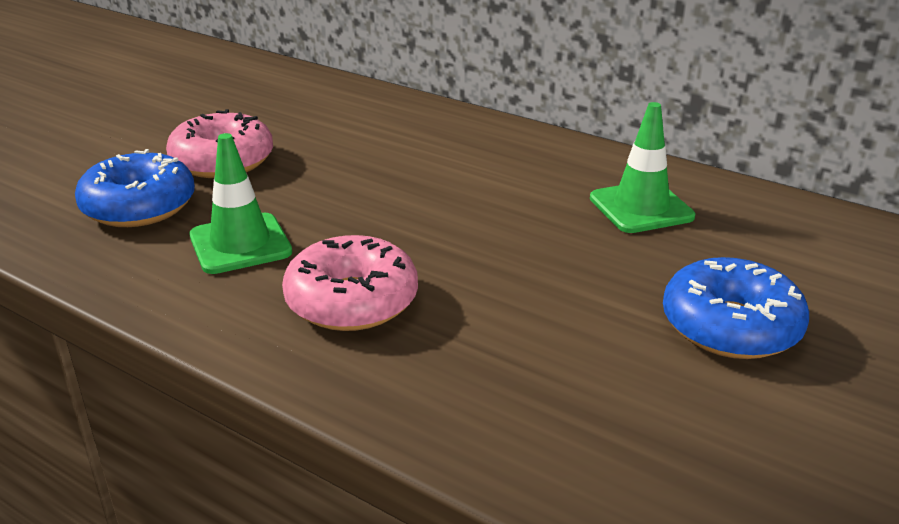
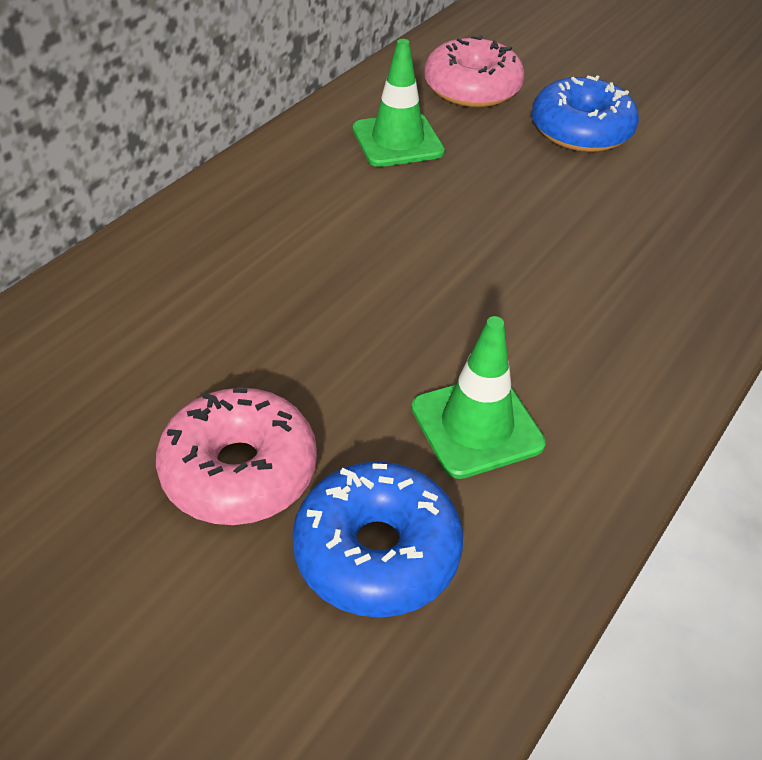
camera: 90 degrees left, 15 degrees up
pink donut [282,235,418,331] -> pink donut moved to [424,35,525,108]

